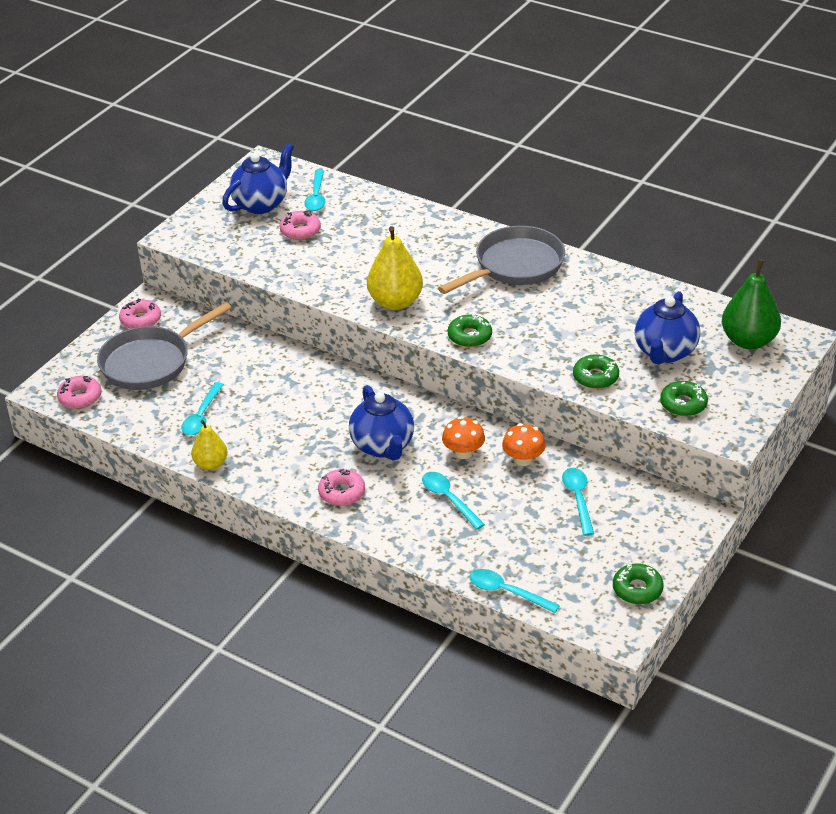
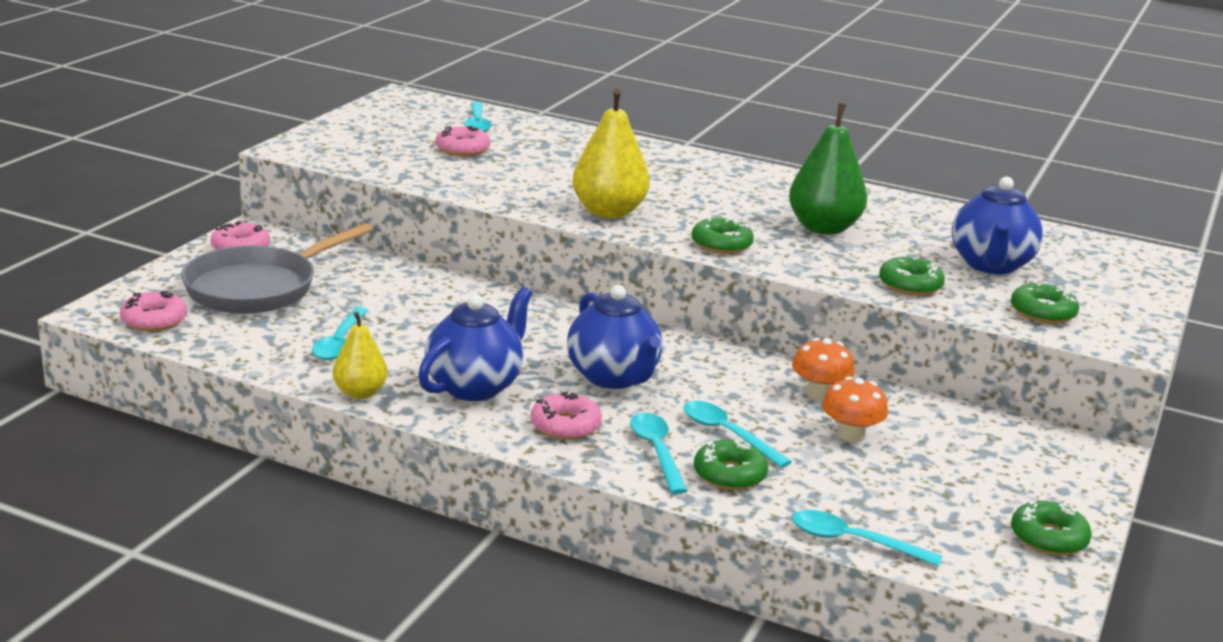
camera: 10 degrees left, 15 degrees down
blue teapot [222,143,294,214] -> blue teapot moved to [418,287,532,401]
grey pan [438,226,565,294] -> none
orange mushroom [442,416,485,459] -> orange mushroom moved to [822,377,888,442]
turquoise spoon [562,468,594,536] -> turquoise spoon moved to [630,413,688,494]
green pear [722,259,781,349] -> green pear moved to [789,103,867,235]
none -> green donut [694,440,768,490]

